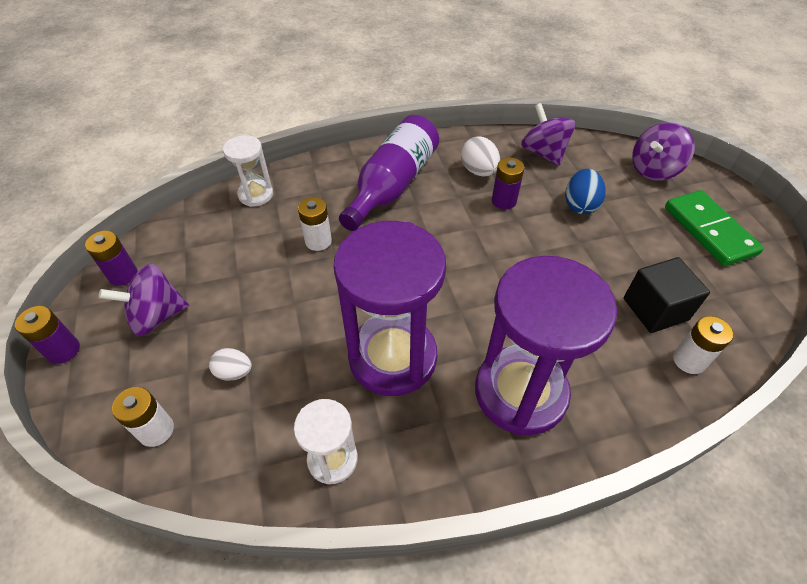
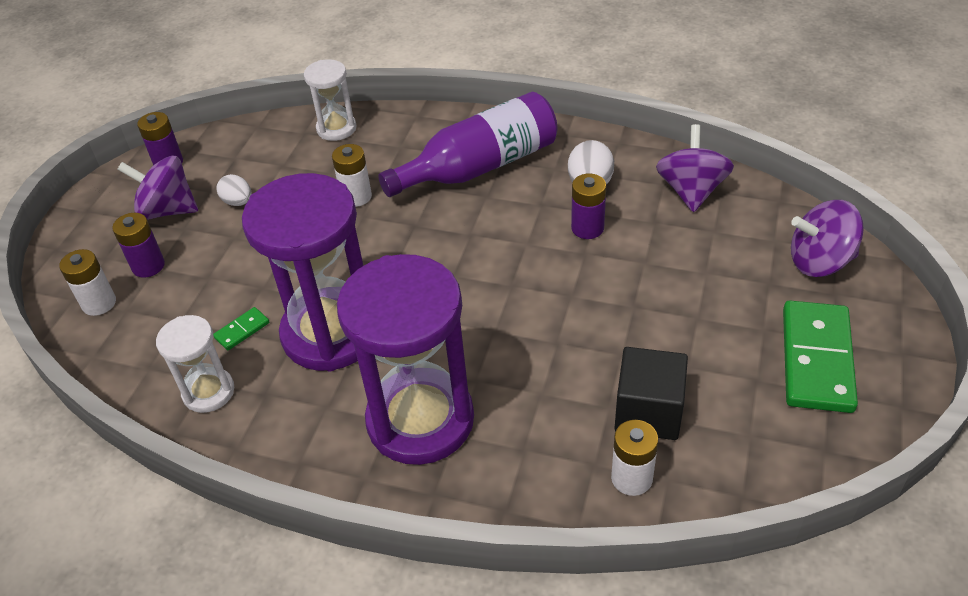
camera: 35 degrees right, 5 degrees down
purple battery [15,306,80,364] -> purple battery moved to [112,213,165,278]
white egg [209,348,252,381] -> white egg moved to [216,174,252,206]
blue egg [565,169,606,214] -> none
none -> green domino [213,307,269,350]

